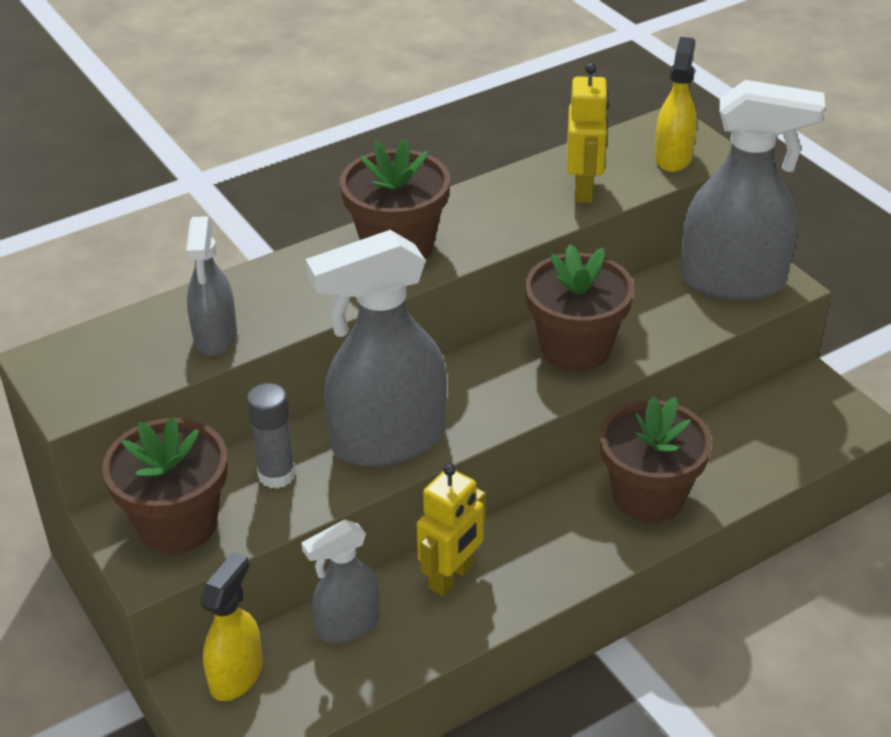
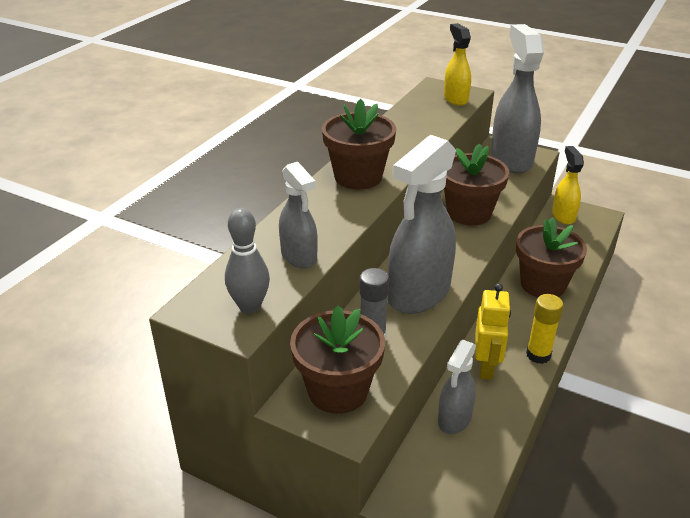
camera: 30 degrees left, 5 degrees down
yellow spray bottle [200,552,263,701] -> yellow spray bottle moved to [552,146,584,225]
yellow robot [567,63,609,203] -> none
grey spray bottle [680,80,825,300] -> grey spray bottle turned 75 degrees counterclockwise [491,24,544,173]
none -> grey bowling pin [225,208,270,313]
none -> yellow glue stick [526,294,563,364]

